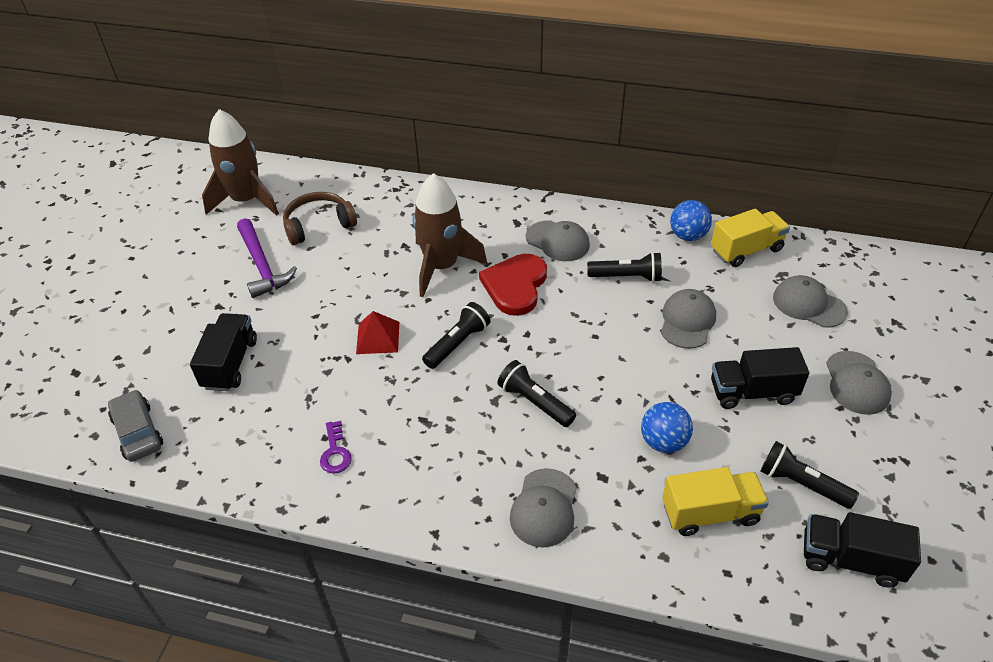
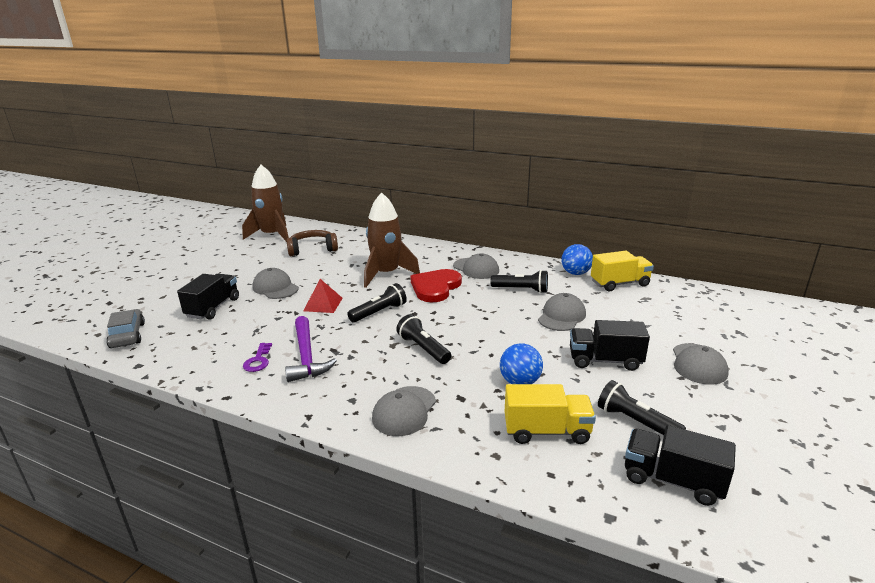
camera: 10 degrees right, 20 degrees down
purple hammer [237,218,297,298] -> purple hammer moved to [285,316,337,382]
grey cap [773,275,848,328] -> grey cap moved to [252,268,299,299]

